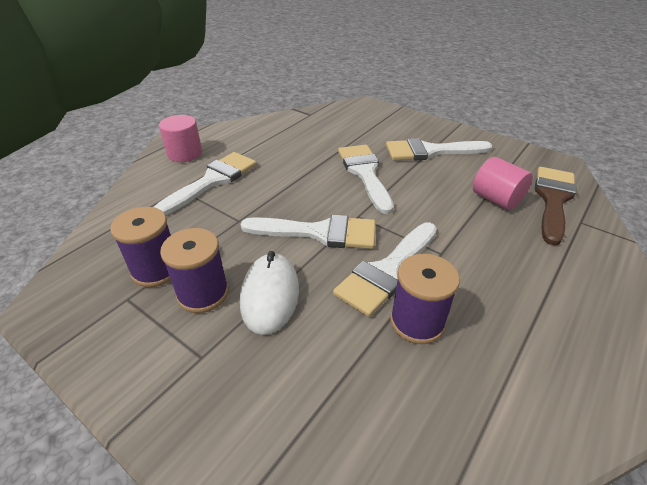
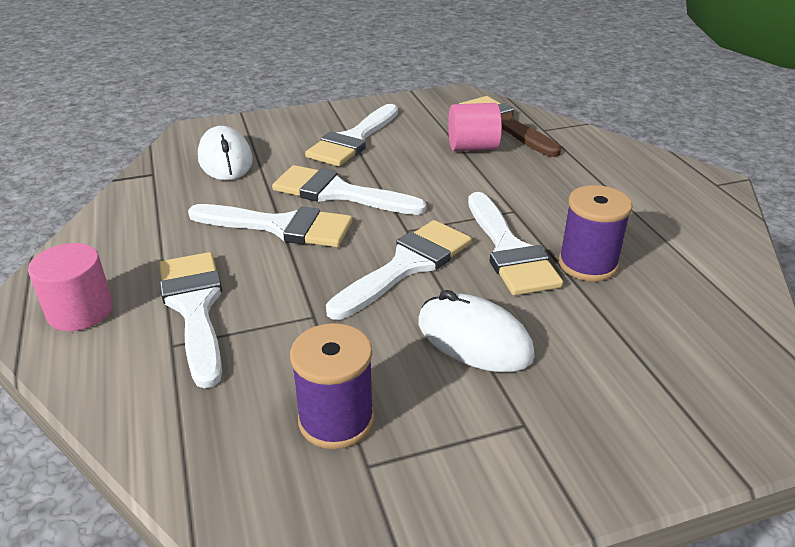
camera: 55 degrees left, 5 degrees down
purple spool [160,228,229,313] -> none
none -> white brush [188,204,353,247]
none -> white mouse [198,126,253,180]

